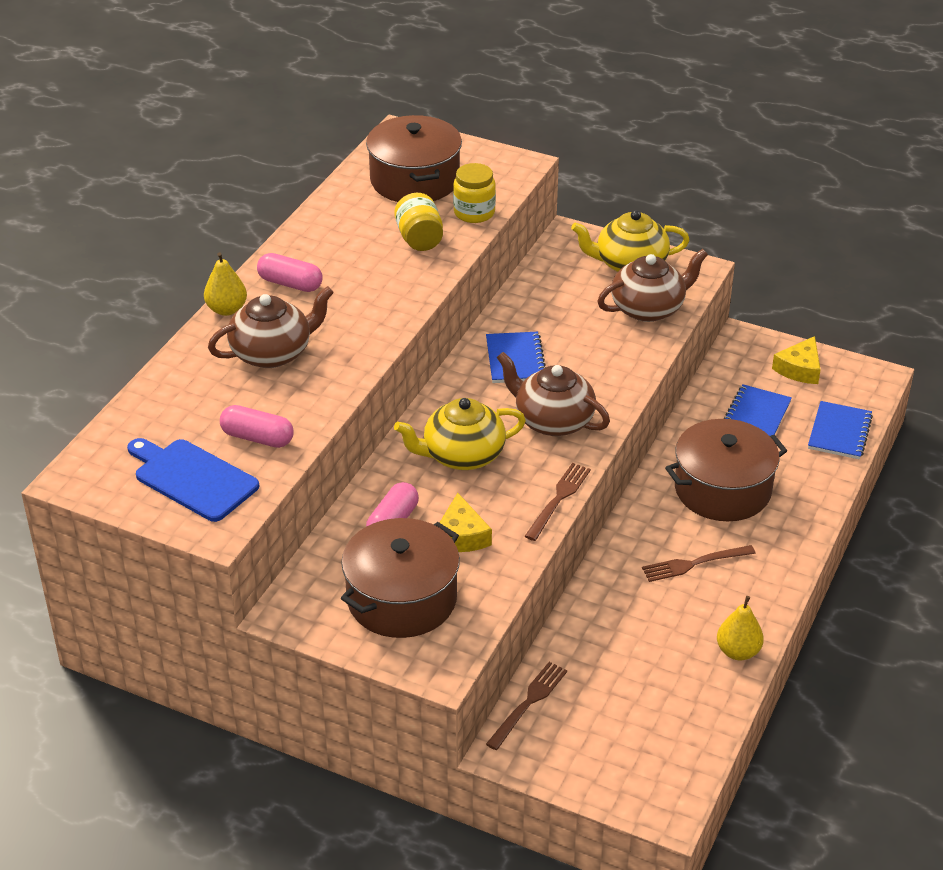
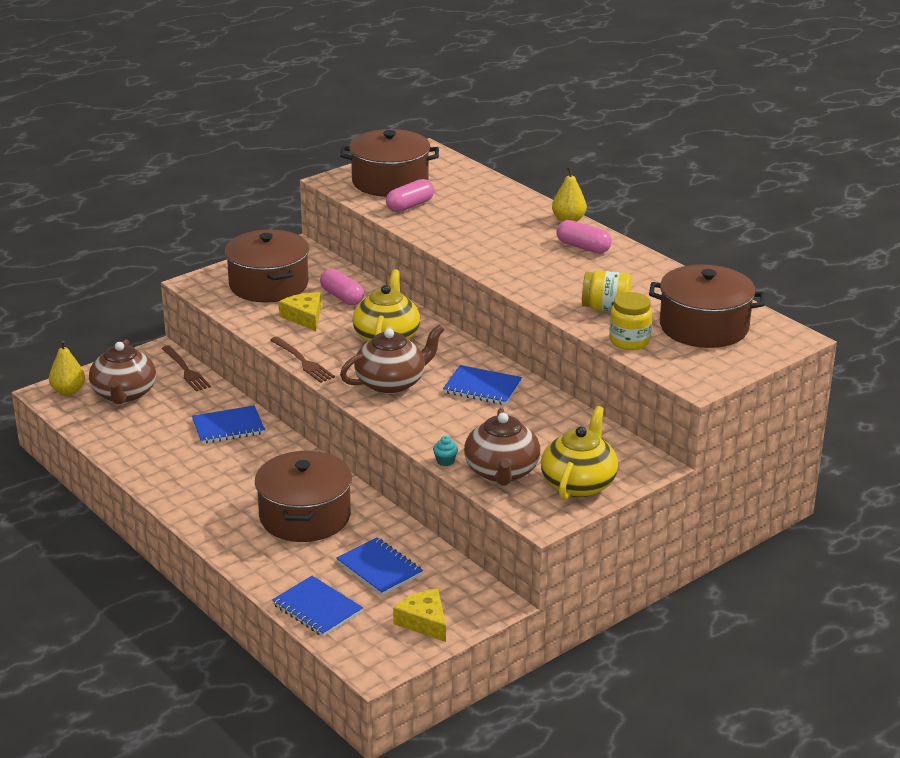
camera: 115 degrees right, 10 degrees down
blue cutting board [127,438,259,522] -> brown pot [340,129,439,197]
brown teapot [208,286,334,368] -> brown teapot moved to [89,339,156,404]
pink capsule [257,253,323,292] -> pink capsule turned 75 degrees clockwise [557,220,612,254]
yellow cheese [440,493,492,552] -> yellow cheese turned 45 degrees clockwise [279,292,321,331]
brown fork [642,545,756,582] -> none
yellow pear [717,596,764,660] -> yellow pear moved to [49,340,85,395]
none -> blue notebook [192,405,265,444]
none -> turquoise cupcake [433,436,458,466]

